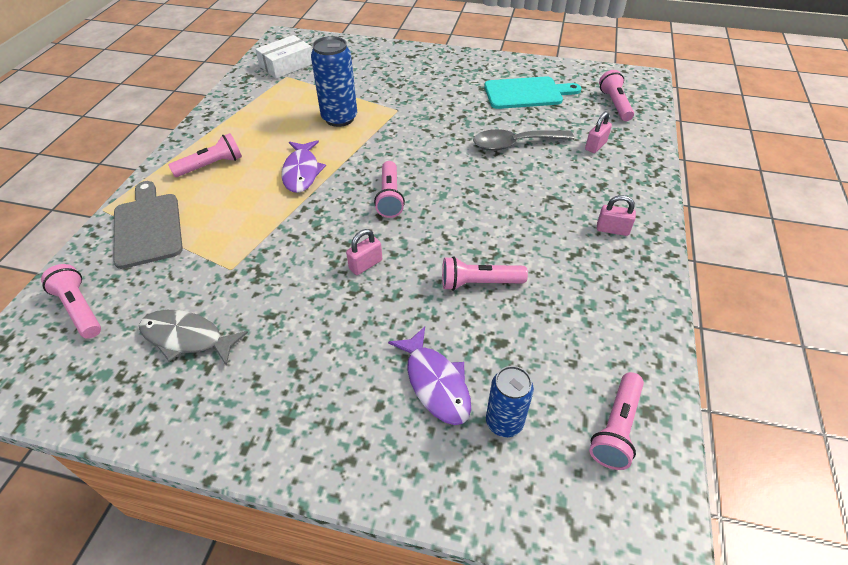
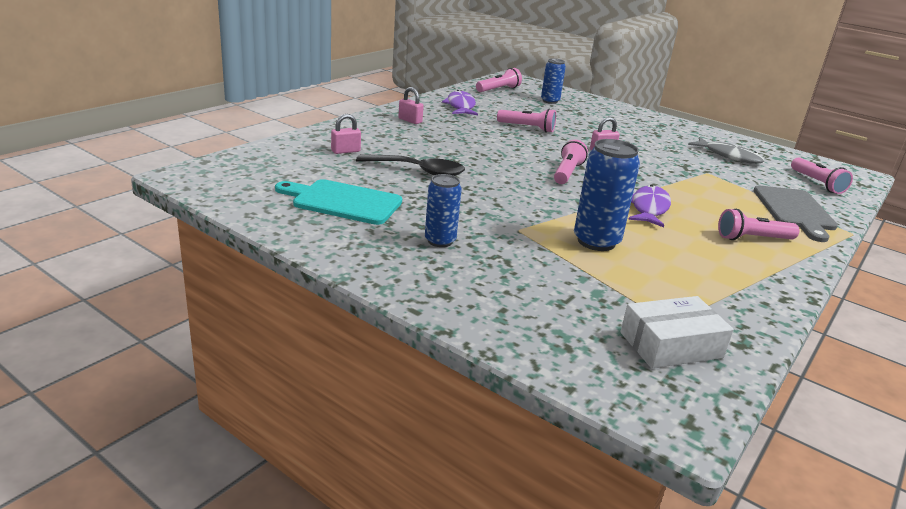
camera: 160 degrees left, 20 degrees down
purple fish [388,326,471,425] -> purple fish moved to [442,90,478,115]
grey spoon [473,129,574,151] -> black spoon [356,154,465,176]
pink flashlight [599,70,634,121] -> none
none -> blue can [425,174,462,247]

